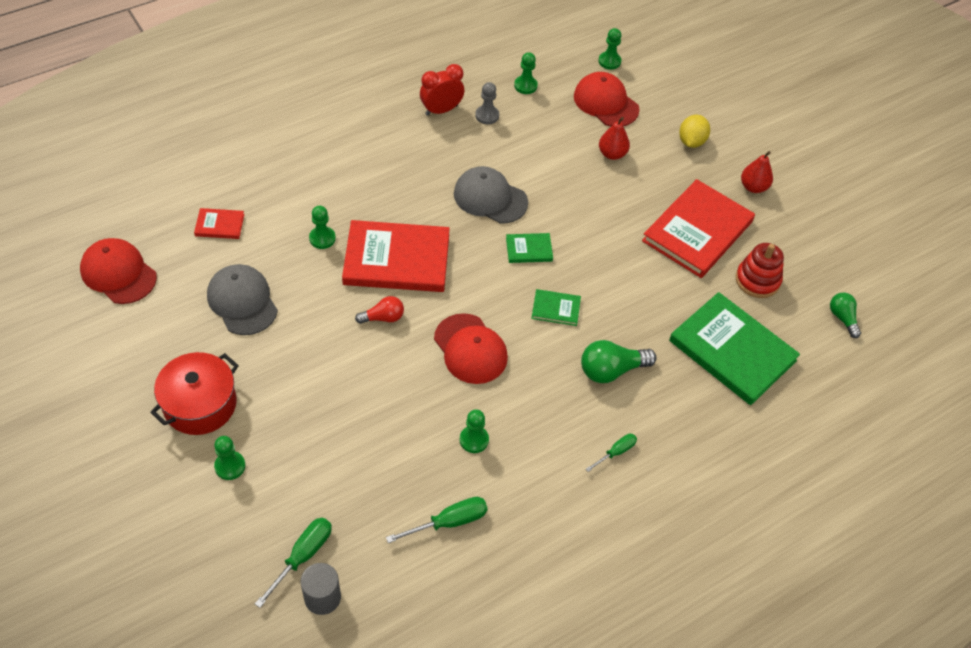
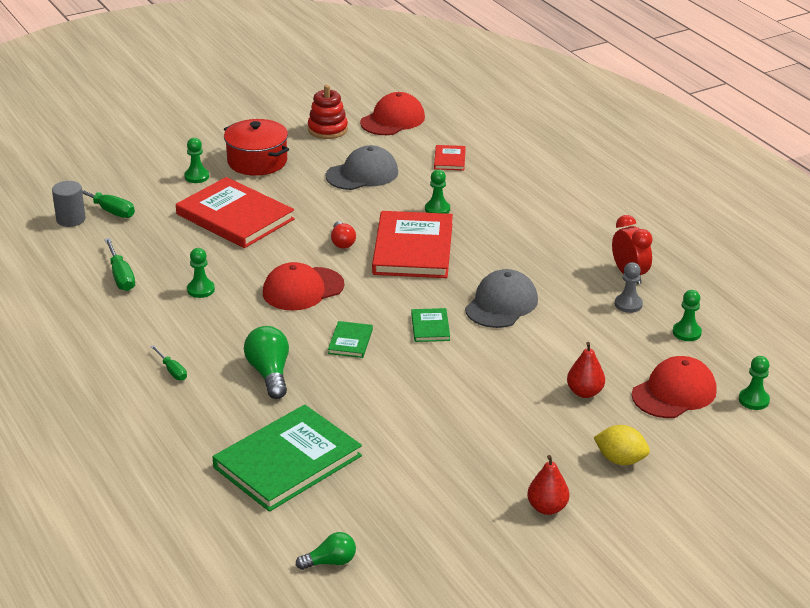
camera: 95 degrees right, 20 degrees down
red book [642,179,755,278] -> red book moved to [176,177,295,248]
red stacking toy [736,243,784,298] -> red stacking toy moved to [308,85,348,139]

